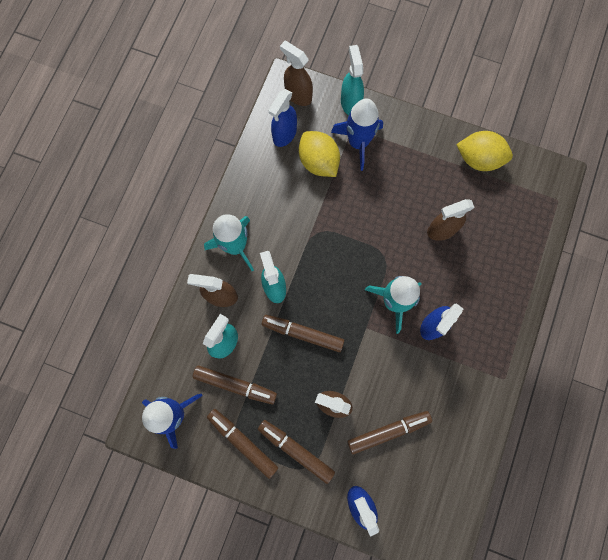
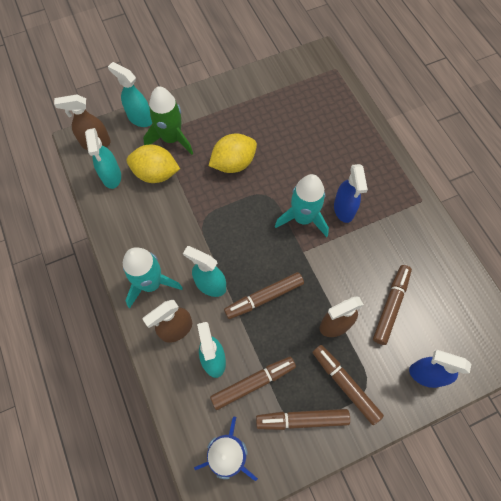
camera: 45 degrees left, 10 degrees down
brown marker [258,420,335,484] -> brown marker turned 60 degrees clockwise [312,345,384,425]
blue spray bottle [268,89,297,147] -> turquoise spray bottle [85,128,121,189]
blue rocket [331,98,383,171] -> green rocket [143,86,193,155]
brown spray bottle [427,199,475,241] -> none
yellow lemon [456,131,513,171] -> yellow lemon moved to [209,133,257,173]

